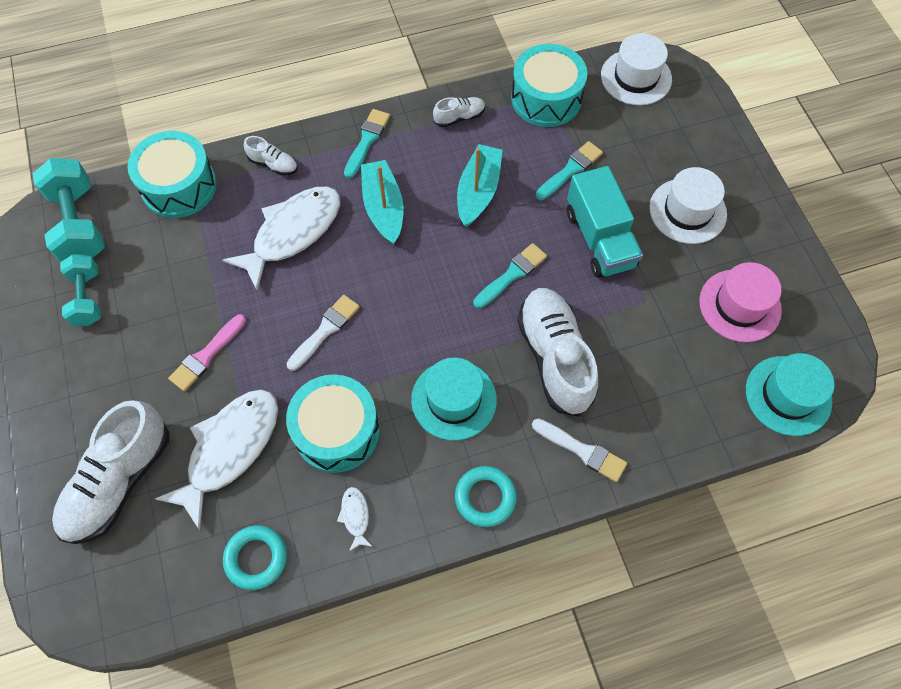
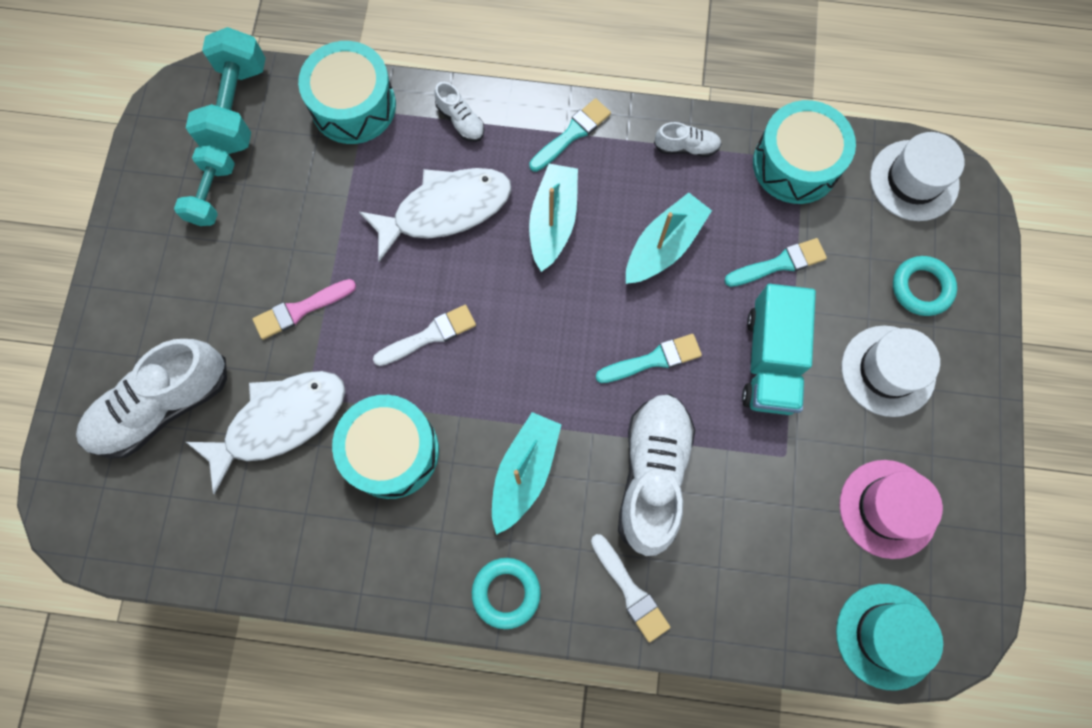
camera: 25 degrees right, 10 degrees up
turquoise ring [223,525,287,590] -> turquoise ring moved to [893,256,957,316]
white fish [337,487,373,551] -> none
turquoise hat [411,358,497,441] -> turquoise boat [492,412,562,535]

